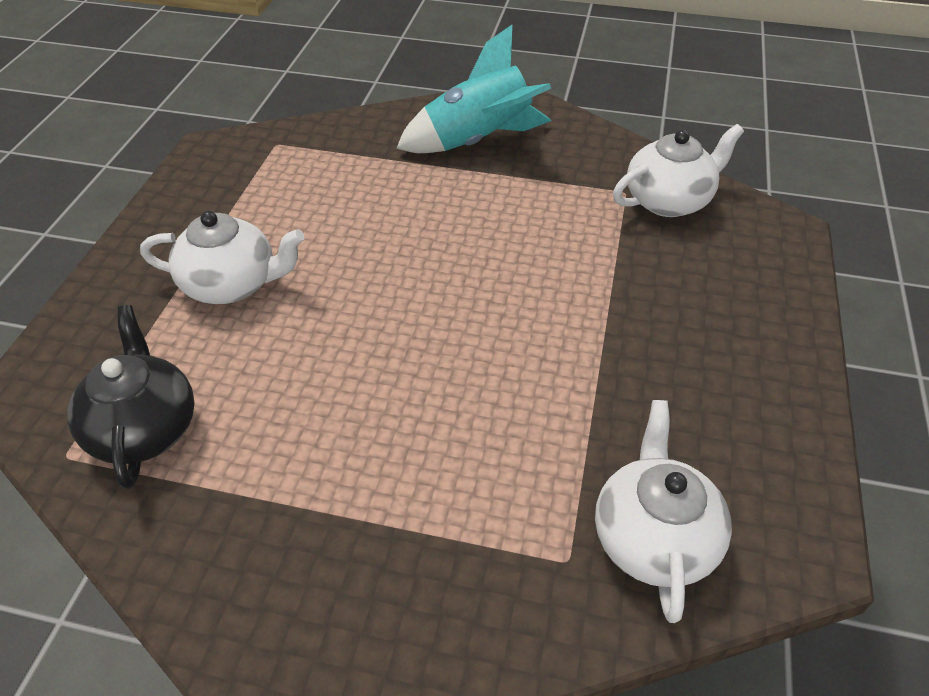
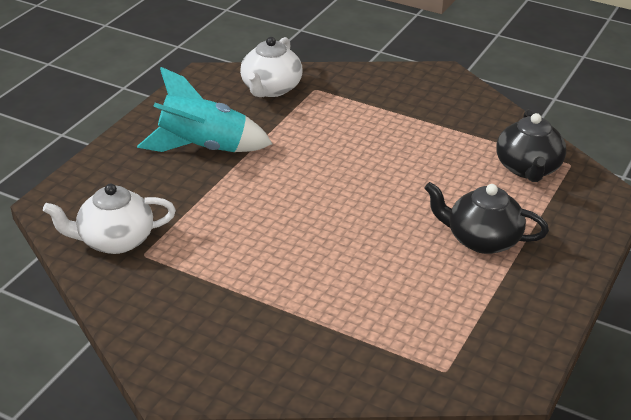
camera: 165 degrees left, 10 degrees down
white teapot [140,211,305,304] -> black teapot [424,182,549,254]
turquoise rocket [396,25,551,153] -> turquoise rocket moved to [137,67,272,152]

